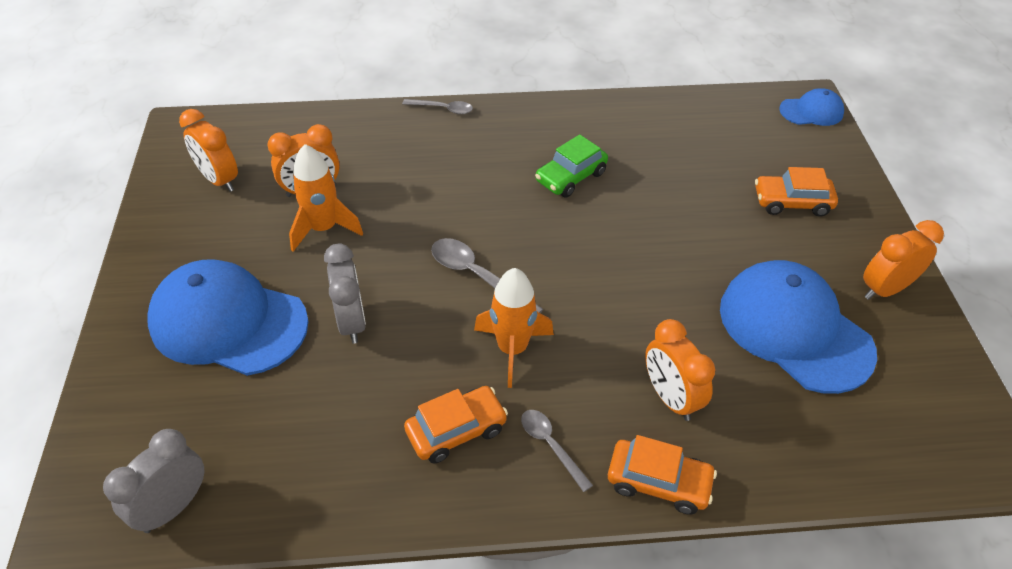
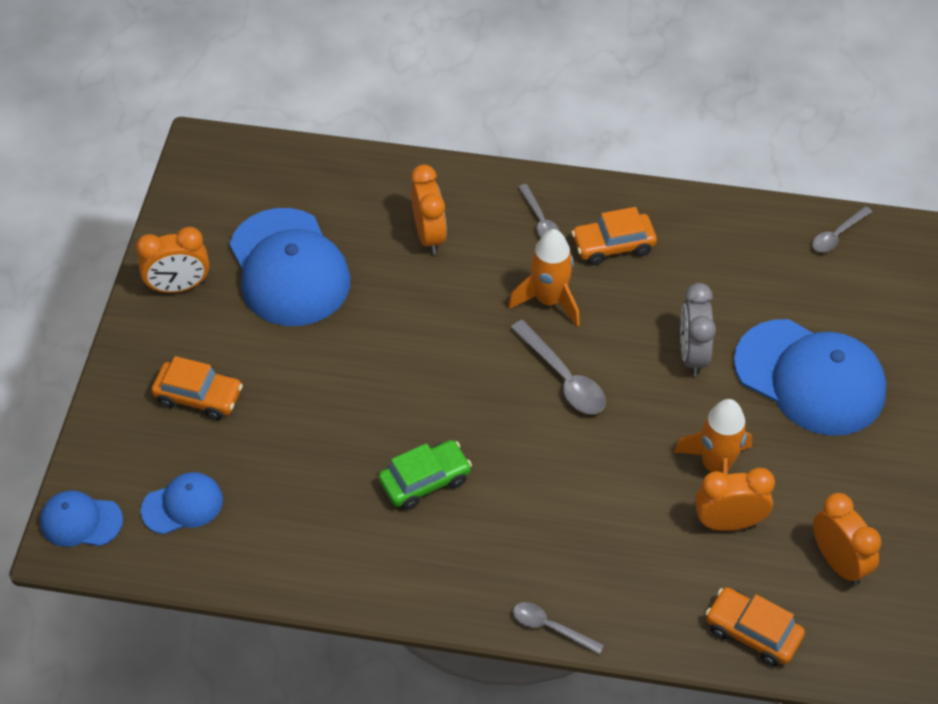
camera: 165 degrees left, 5 degrees up
grey clock [103,429,204,533] -> grey spoon [812,206,872,252]
orange car [608,435,717,514] -> orange car moved to [705,587,805,667]
none -> blue cap [141,472,223,534]

